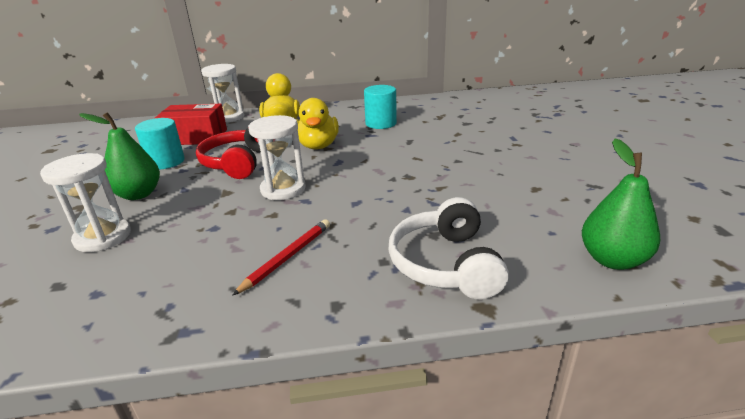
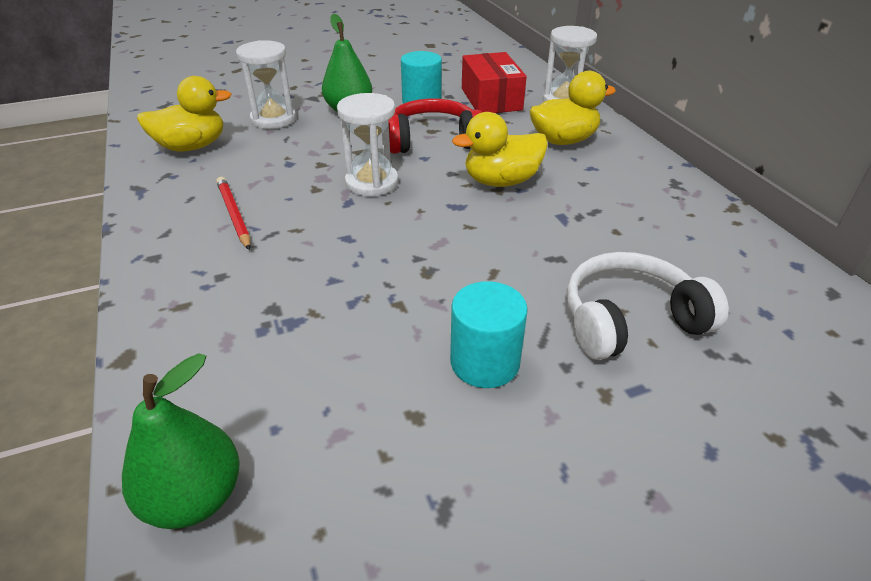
camera: 75 degrees right, 10 degrees up
red pencil [232,219,330,296] -> red pencil turned 135 degrees counterclockwise [216,177,250,250]
turquoise cylinder [364,85,397,129] -> turquoise cylinder moved to [450,281,528,388]
white headphones [389,197,509,299] -> white headphones moved to [567,252,729,360]
none -> yellow duck [137,76,232,151]

